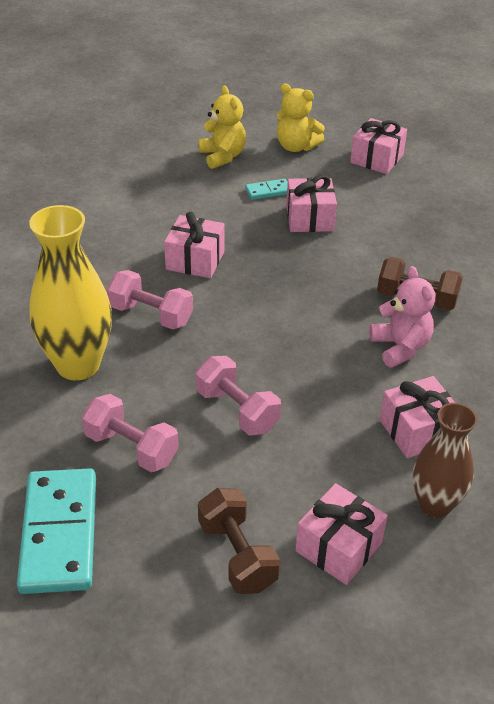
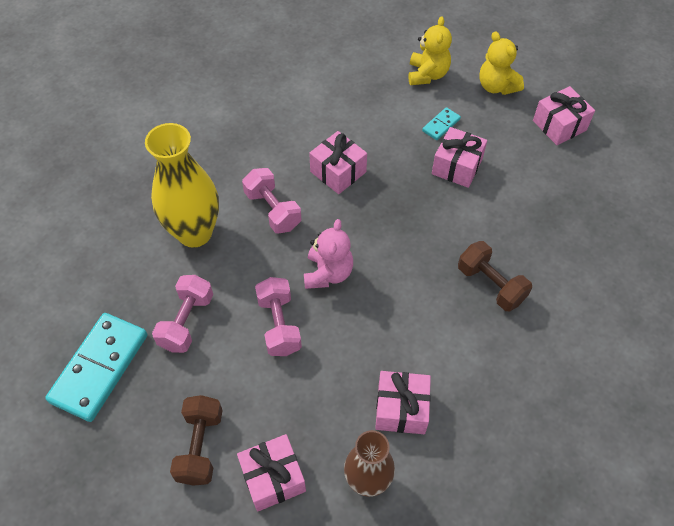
camera: 30 degrees right, 15 degrees up
pink dumbbell [82,394,179,472] -> pink dumbbell turned 45 degrees clockwise [152,275,213,353]
turquoise domino [245,179,288,200] -> turquoise domino turned 60 degrees counterclockwise [422,107,461,140]
pink teddy bear [369,266,435,368] -> pink teddy bear moved to [304,219,353,289]

